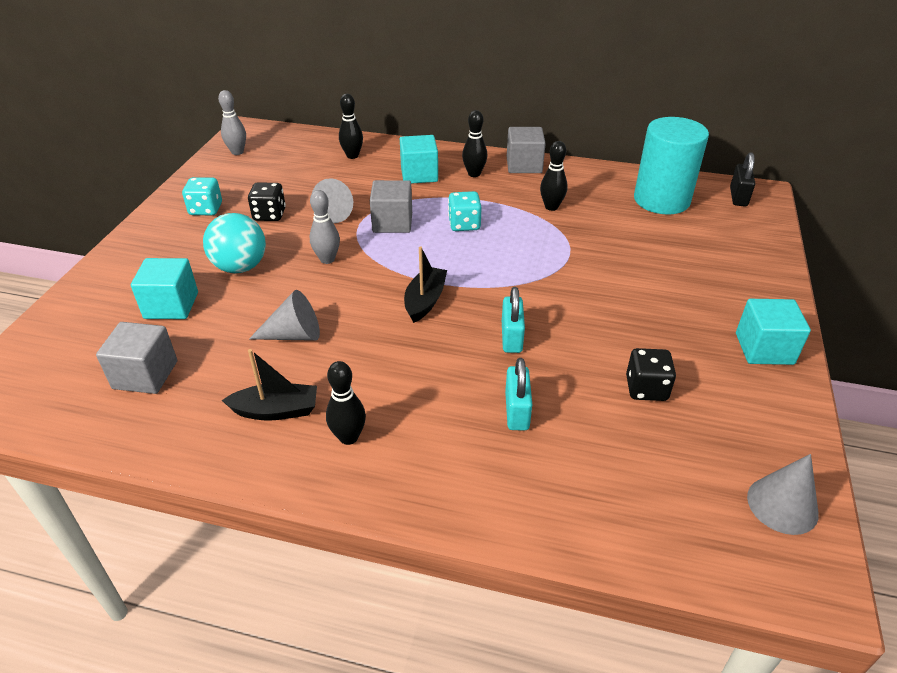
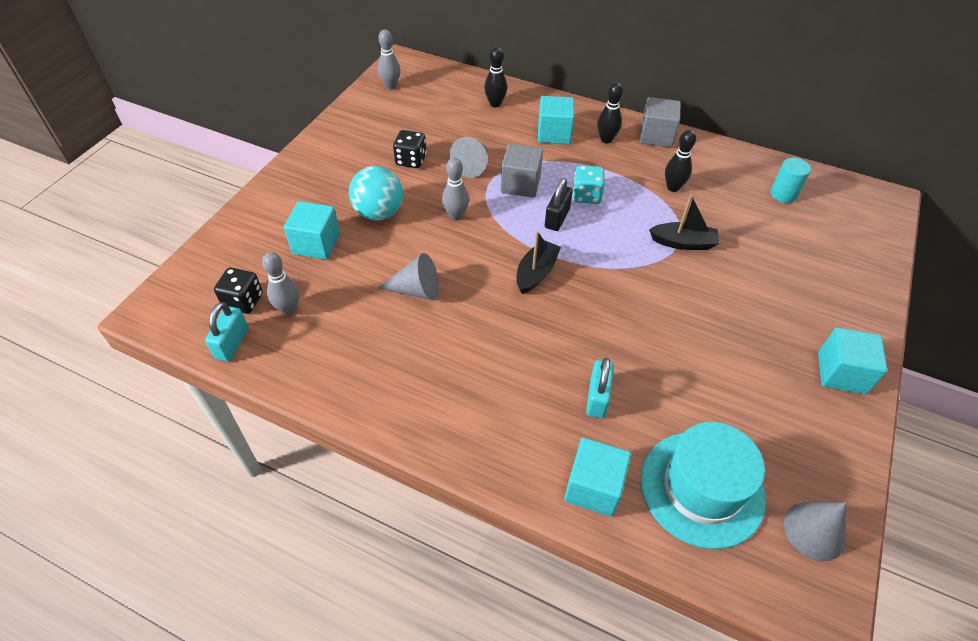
camera: 10 degrees right, 10 degrees up
grey cube [96,322,177,394] -> grey bowling pin [262,252,299,315]
turquoise dice [182,177,222,215] -> none
black boat [222,349,317,421] -> black boat moved to [649,195,719,250]
black bowling pin [326,361,366,445] -> none
turquoise padlock [502,287,525,353] -> turquoise padlock moved to [205,302,248,361]
black dice [626,348,676,401] -> black dice moved to [214,268,263,314]
turquoise cylinder [634,117,709,215] -> turquoise cylinder [770,158,811,203], size x0.49
black padlock [730,152,755,206] -> black padlock moved to [545,178,573,231]
none -> turquoise cube [564,437,631,516]
none -> turquoise hat [641,422,766,549]

